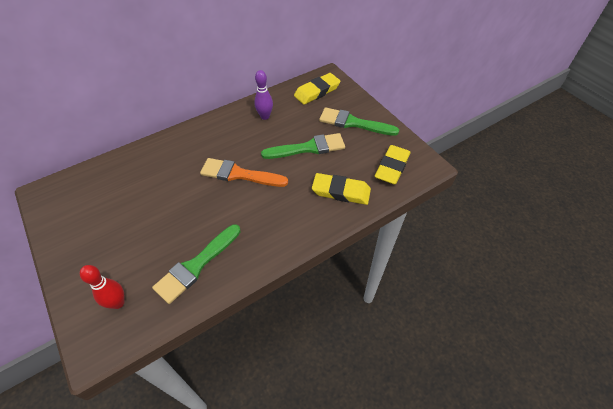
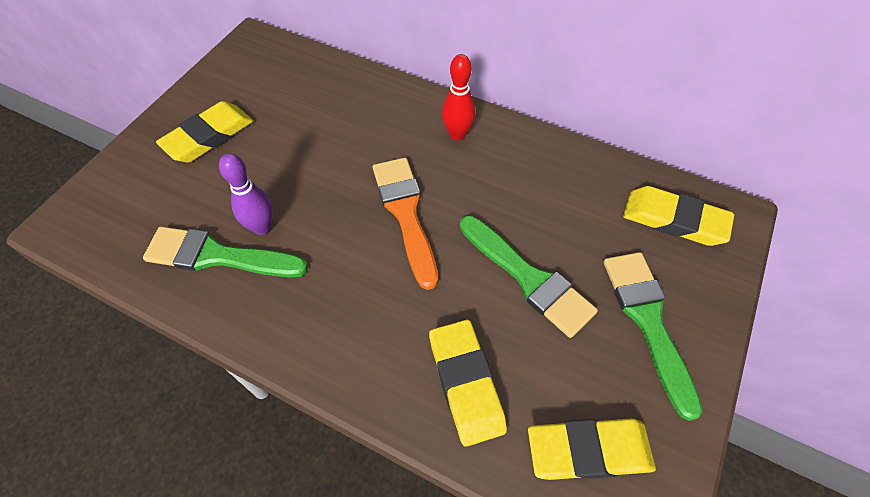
camera: 60 degrees right, 5 degrees up
red bowling pin [80,265,124,309] -> red bowling pin moved to [442,54,475,141]
purple bowling pin [254,70,273,120] -> purple bowling pin moved to [219,153,273,235]
none -> yellow eraser [156,101,253,163]

